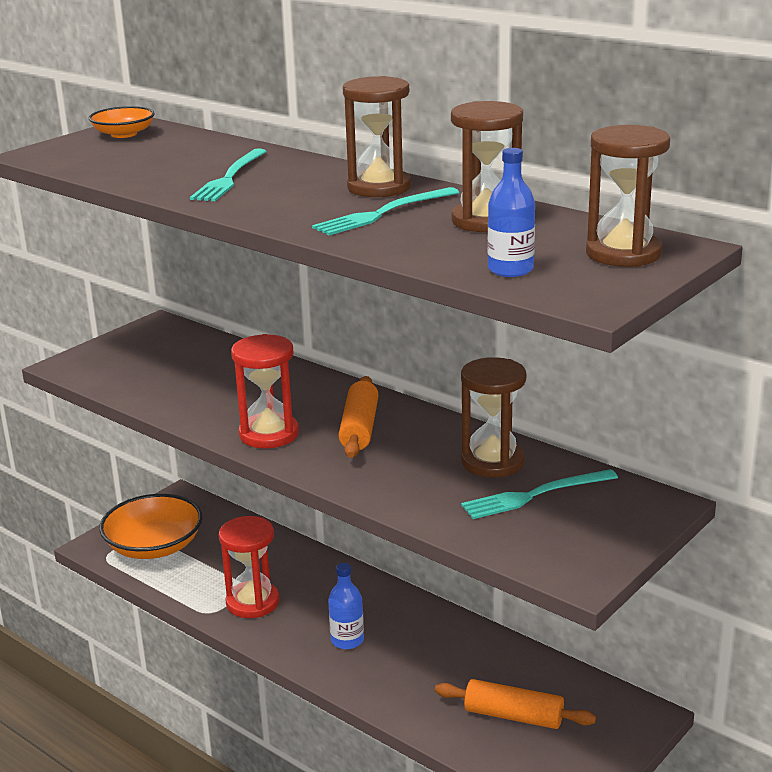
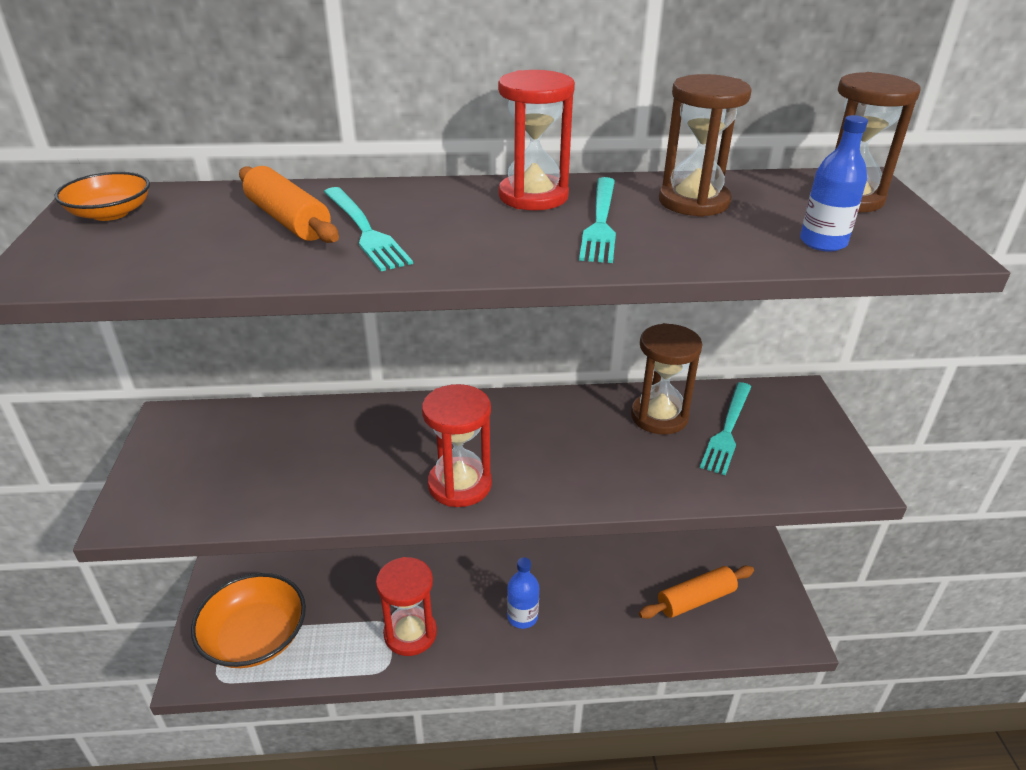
camera: 45 degrees left, 10 degrees up
orange rolling pin [339,376,379,458] -> orange rolling pin moved to [239,166,339,243]
brown hourglass [343,76,411,197] -> red hourglass [498,70,575,210]

